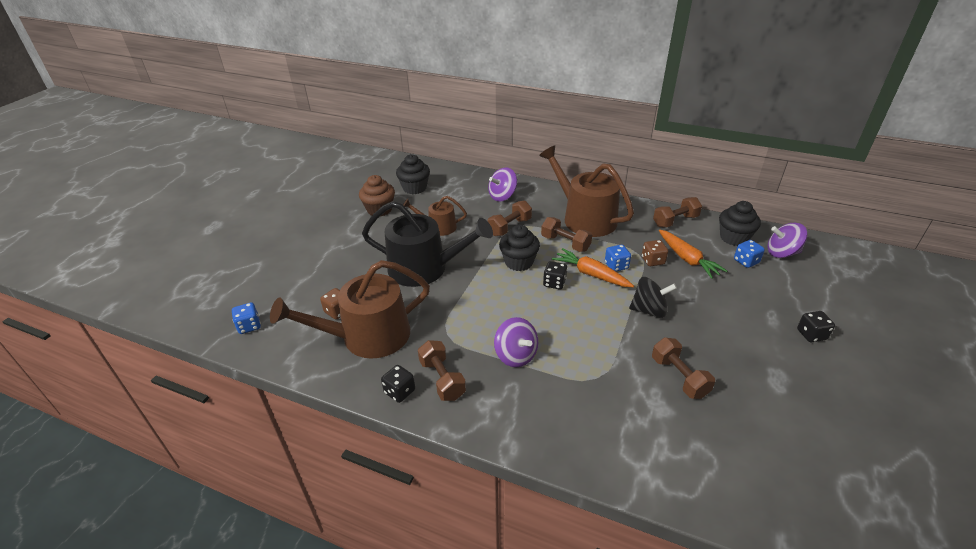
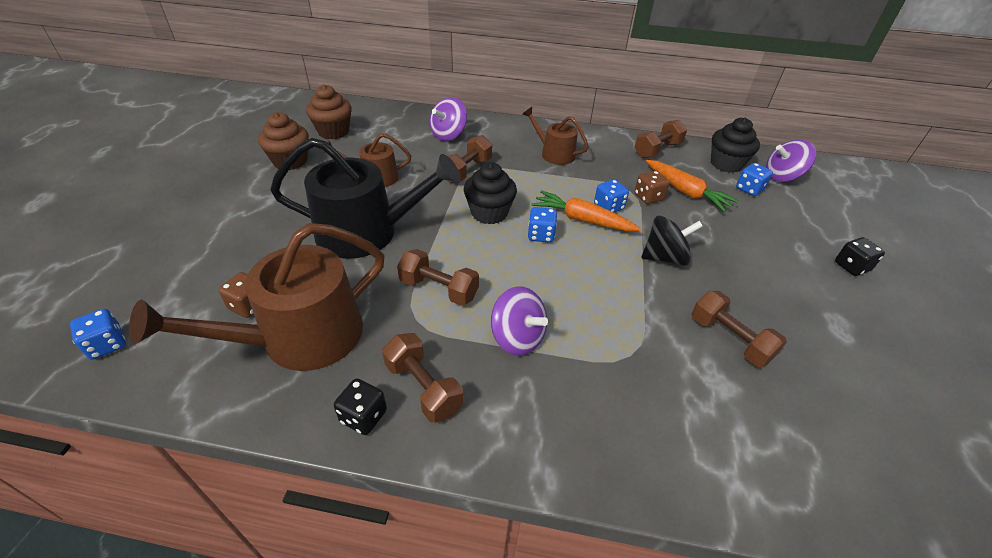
camera: 15 degrees left, 5 degrees up
black cupcake [396,154,430,194] -> brown cupcake [306,85,352,139]
brown watering can [539,145,634,237] -> brown watering can [523,107,588,165], size x0.53
brown dumbbell [541,217,592,252] -> brown dumbbell moved to [397,249,479,306]
black dice [543,261,567,289] -> blue dice [528,207,557,243]

